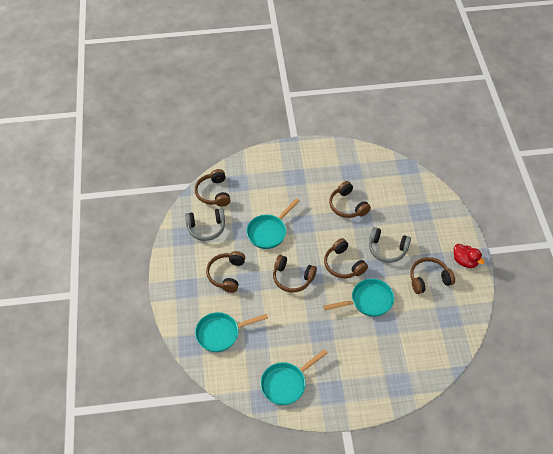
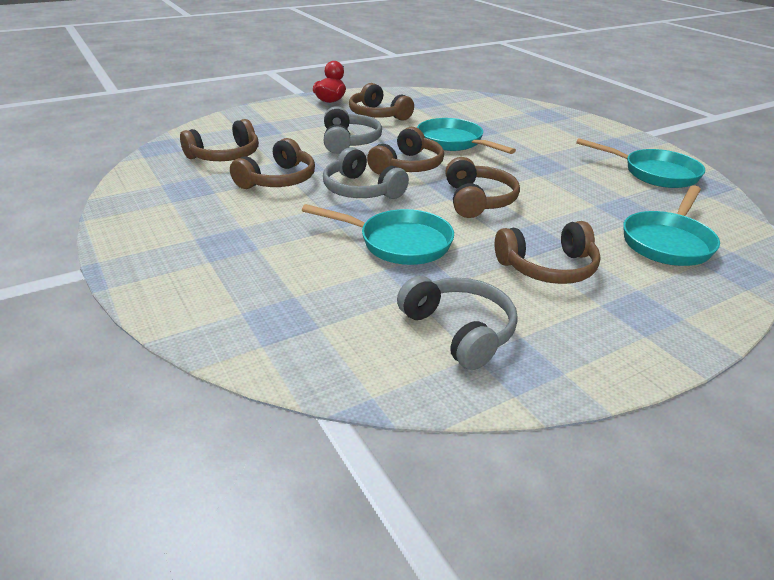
camera: 115 degrees left, 20 degrees down
brown headphones [195,169,230,207] -> brown headphones moved to [180,119,259,161]
turquoise pan [195,312,268,352] -> turquoise pan turned 75 degrees clockwise [623,185,720,266]
none -> grey headphones [323,147,409,199]

